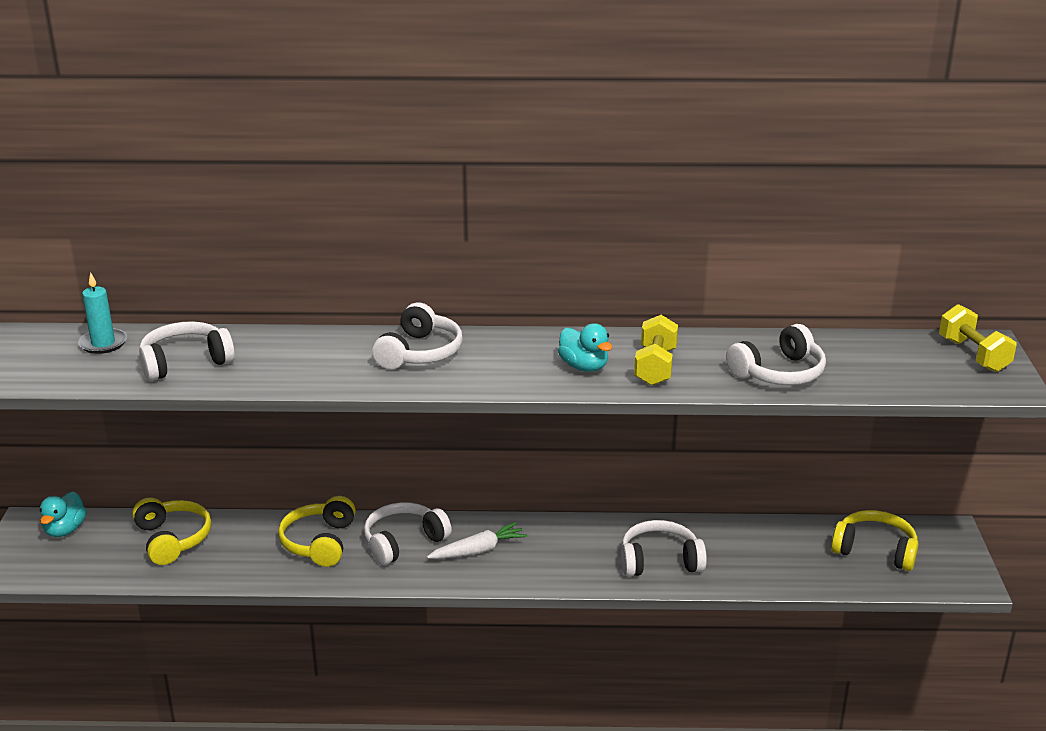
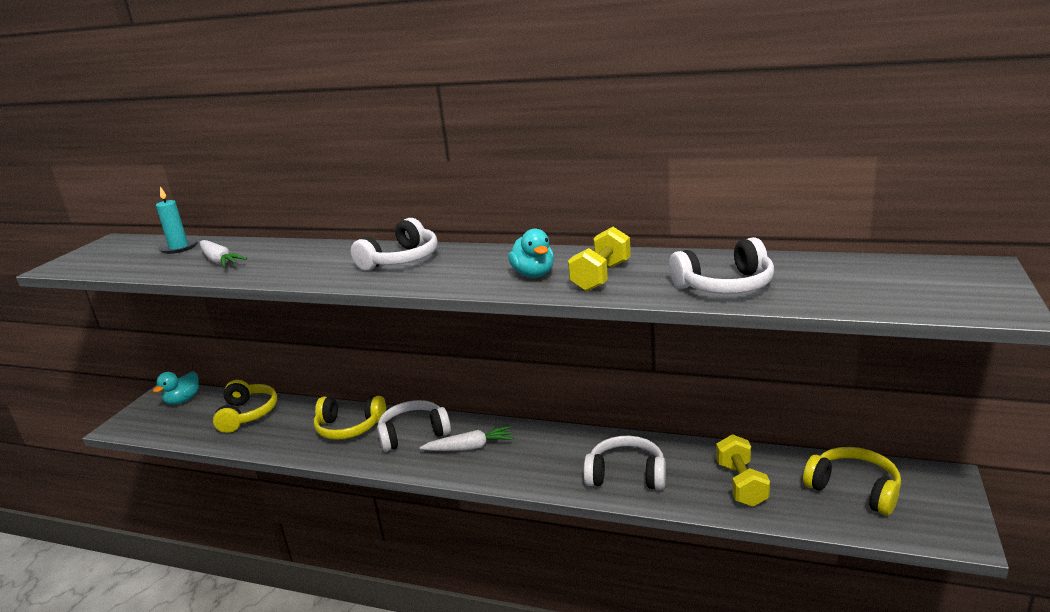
camera: 20 degrees right, 5 degrees down
white headphones [139,321,235,381] -> white carrot [199,240,247,267]
yellow headphones [278,496,356,567] -> yellow headphones turned 105 degrees counterclockwise [314,396,386,440]
yellow dumbbell [939,304,1017,372] -> yellow dumbbell moved to [716,434,770,507]

